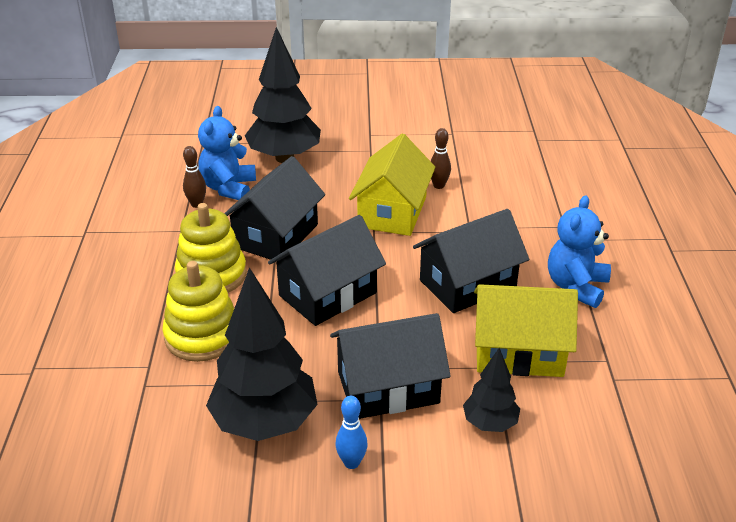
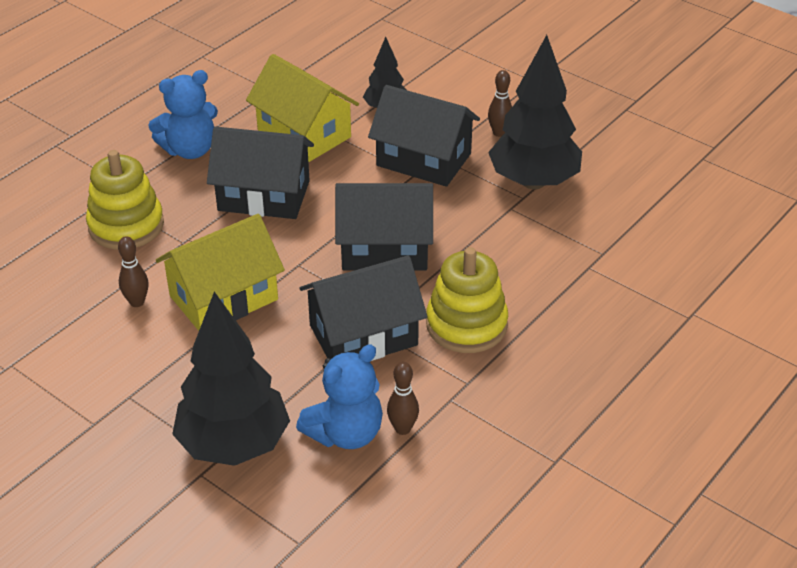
camera: 140 degrees left, 5 degrees up
yellow stacking toy [162,261,234,362] -> yellow stacking toy moved to [86,150,164,250]
blue bowling pin [335,396,368,469] -> brown bowling pin [488,70,512,137]

